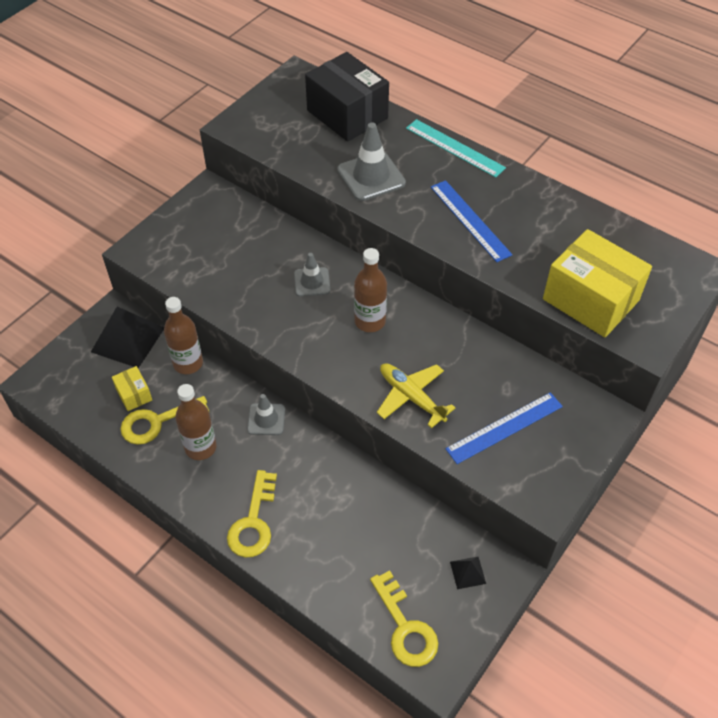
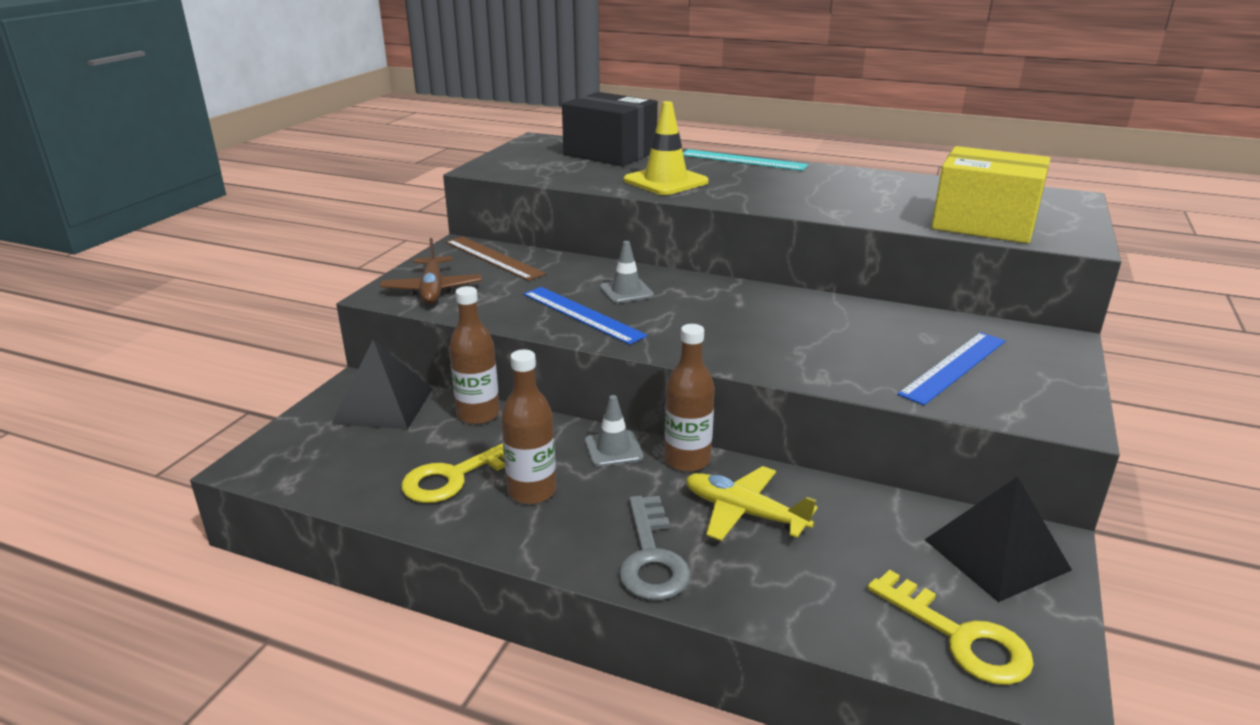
camera: 15 degrees left, 25 degrees down
yellow box [112,366,152,411] -> none
yellow key [227,470,277,557] -> grey key [619,496,691,600]
grey traffic cone [337,123,406,201] -> yellow traffic cone [624,101,709,195]
brown bottle [354,248,387,332] -> brown bottle moved to [665,324,715,472]
yellow plane [377,363,455,428] -> yellow plane moved to [686,466,818,541]
blue ruler [431,180,513,262] -> blue ruler moved to [523,287,648,345]
black pyramid [450,557,486,589] -> black pyramid [925,477,1072,602], size x2.15
none -> brown plane [380,238,482,304]
none -> brown ruler [446,236,546,281]

